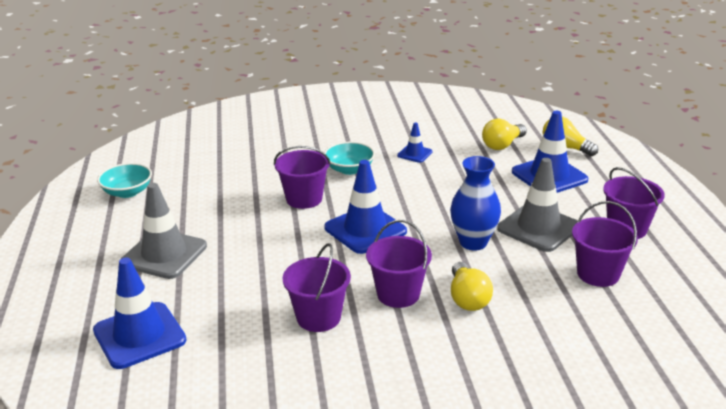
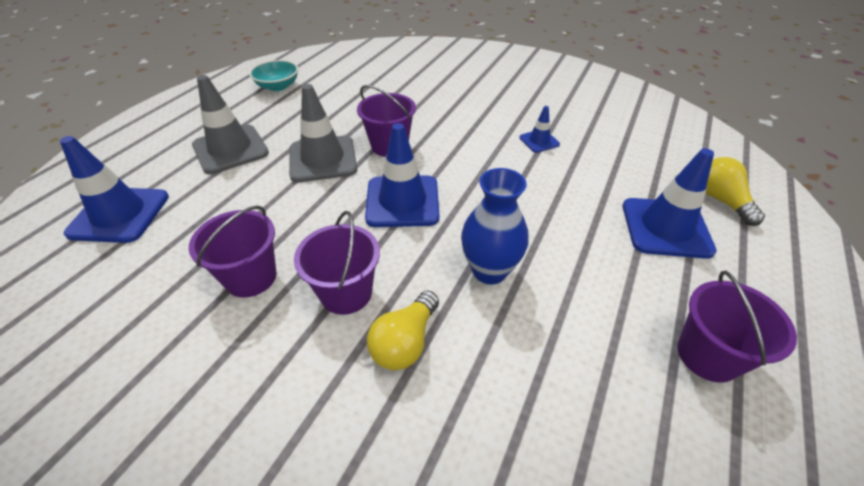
camera: 35 degrees right, 15 degrees up
turquoise bowl [324,142,375,175] -> none
yellow light bulb [482,119,527,150] -> none
grey traffic cone [497,158,577,252] -> grey traffic cone moved to [289,84,357,182]
purple bucket [572,201,638,287] -> none

